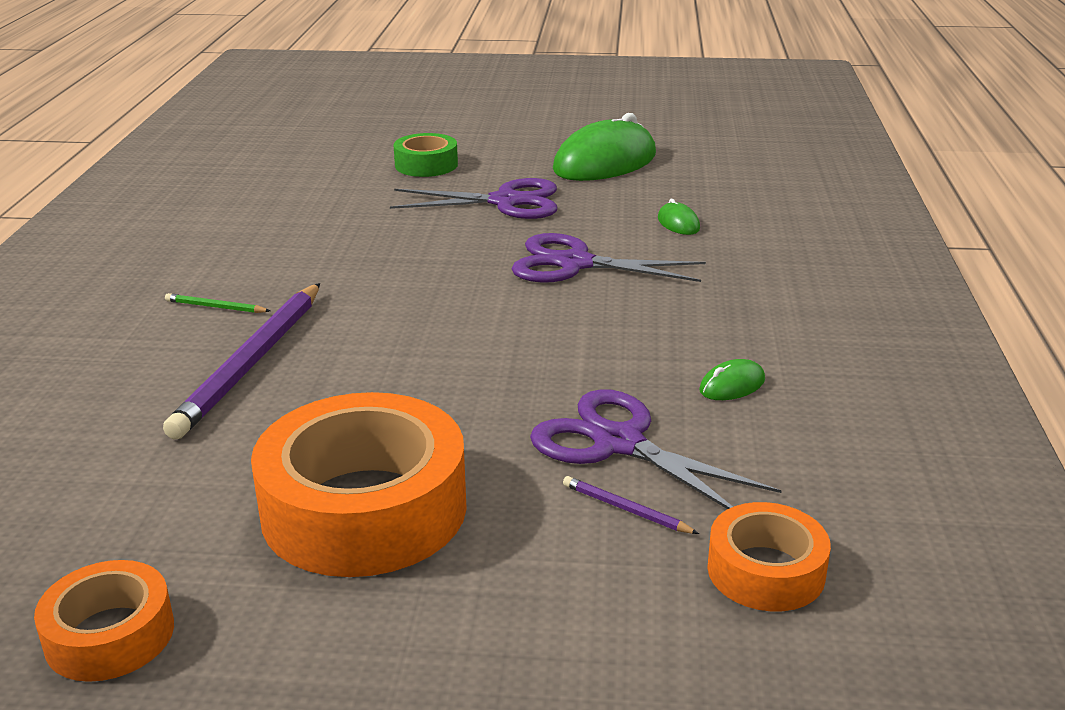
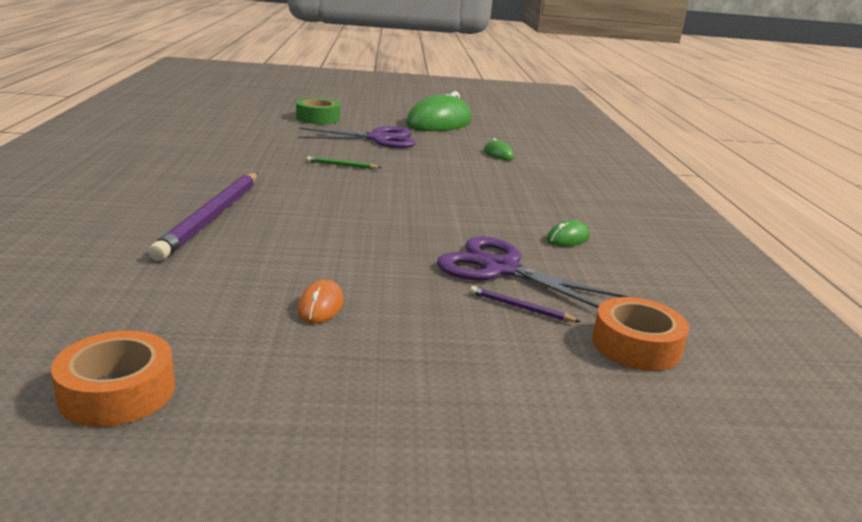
camera: 10 degrees left, 5 degrees down
green pencil [165,293,270,313] -> green pencil moved to [307,156,381,169]
orange tape [251,392,467,577] -> orange mouse [297,280,344,323]
purple scissors [512,233,706,283] -> none

